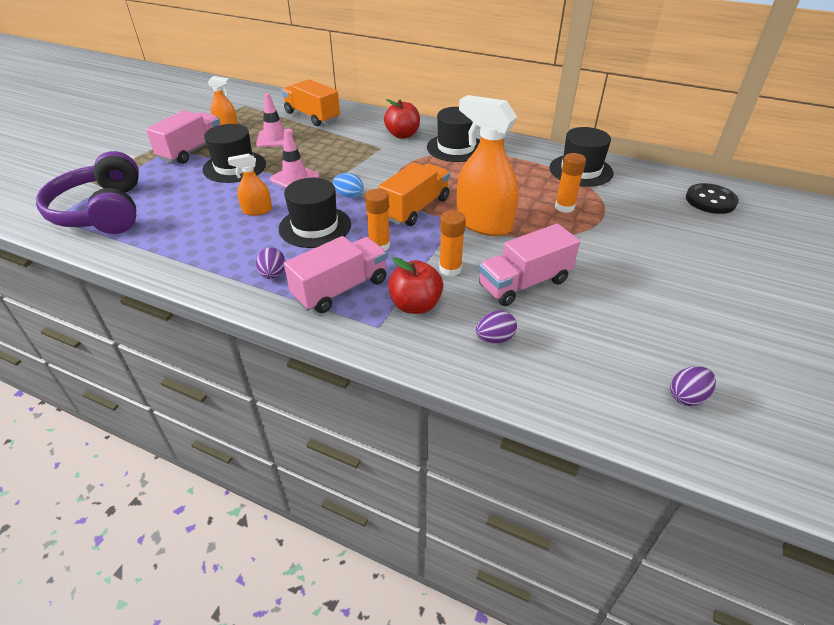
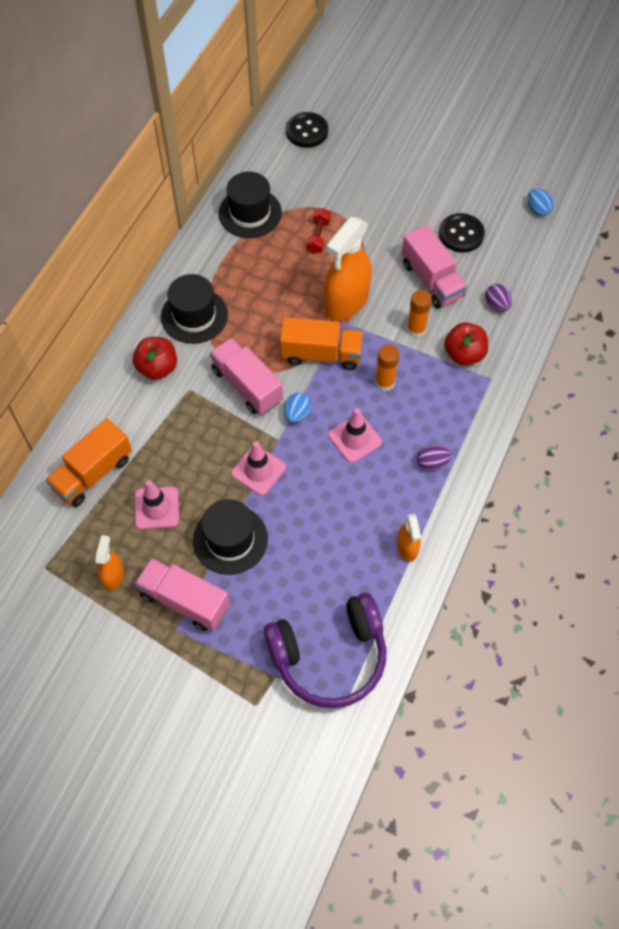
camera: 90 degrees left, 20 degrees up
orange spray bottle [228,154,272,216] -> orange spray bottle moved to [397,514,421,562]
black hat [279,178,351,248] -> pink traffic cone [328,408,382,463]
pink truck [284,236,387,313] -> pink truck moved to [210,338,283,415]
orange truck [378,163,450,226] -> orange truck turned 150 degrees clockwise [280,317,363,370]
orange glue stick [555,153,586,213] -> red dumbbell [306,208,331,254]
purple egg [670,366,716,406] -> blue egg [528,189,554,216]
none -> black button [439,213,485,253]

